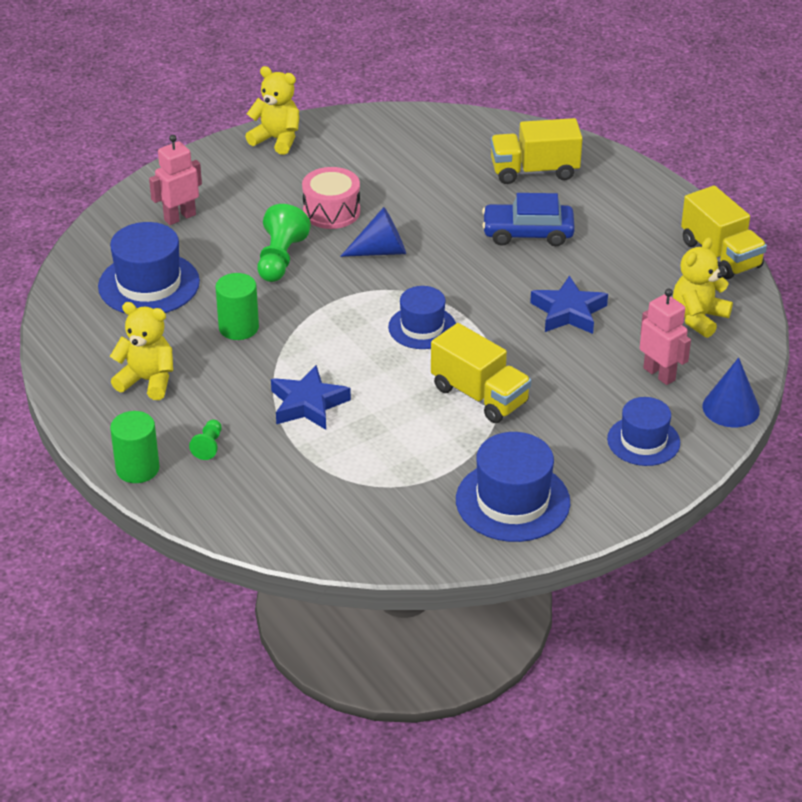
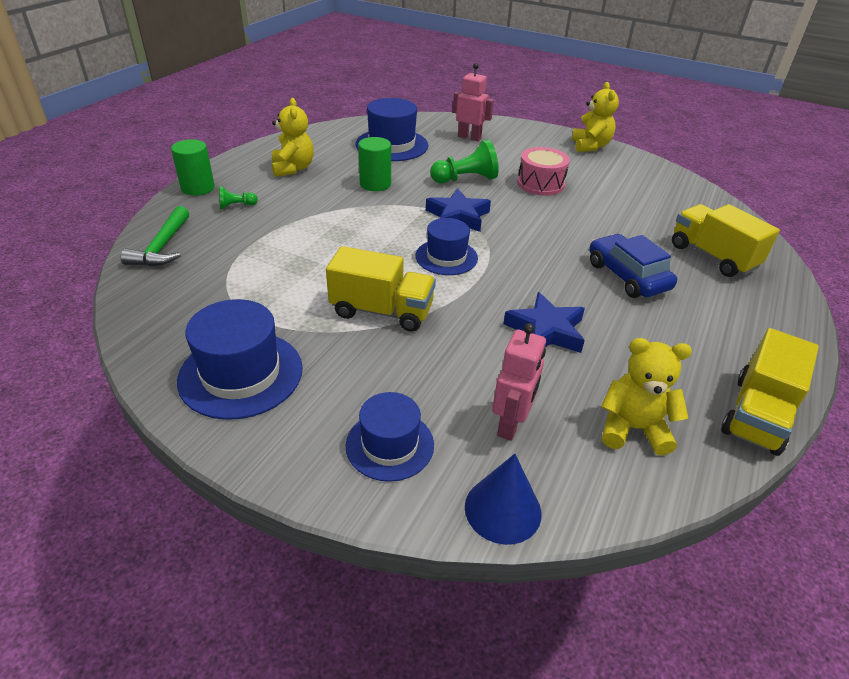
camera: 60 degrees right, 0 degrees up
blue star [271,365,351,430] -> blue star moved to [426,188,491,232]
blue cone [340,207,406,257] -> none
yellow truck [431,323,531,423] -> yellow truck turned 90 degrees counterclockwise [326,246,436,332]
none -> green hammer [121,206,189,266]

